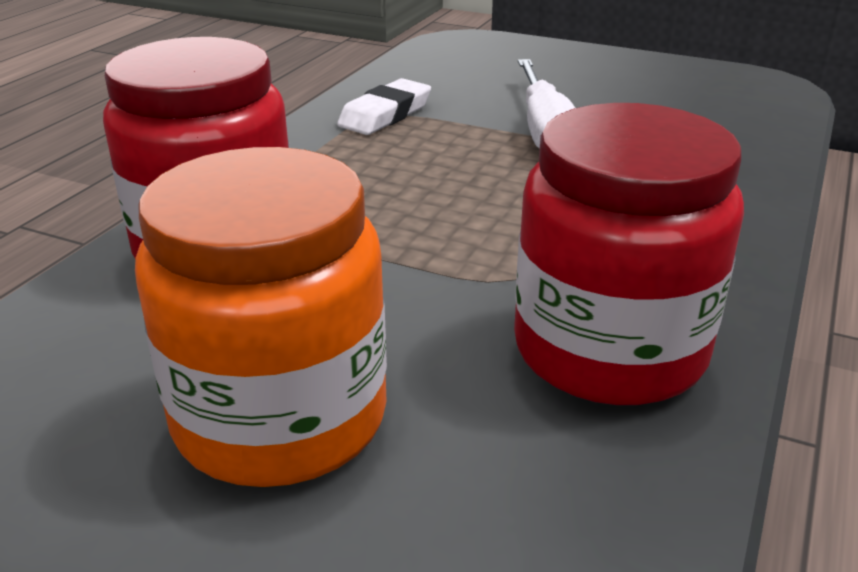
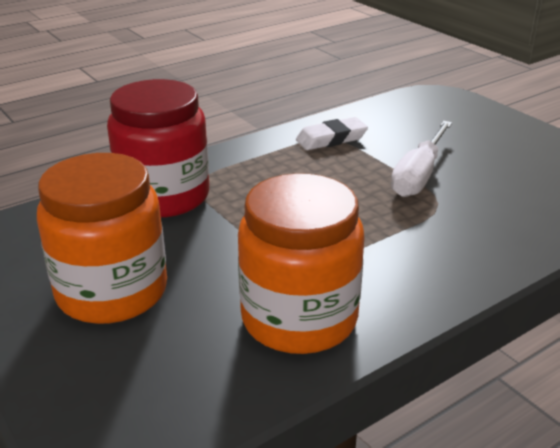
camera: 30 degrees right, 0 degrees up
red jar [514,103,744,405] -> orange jar [238,173,364,354]

